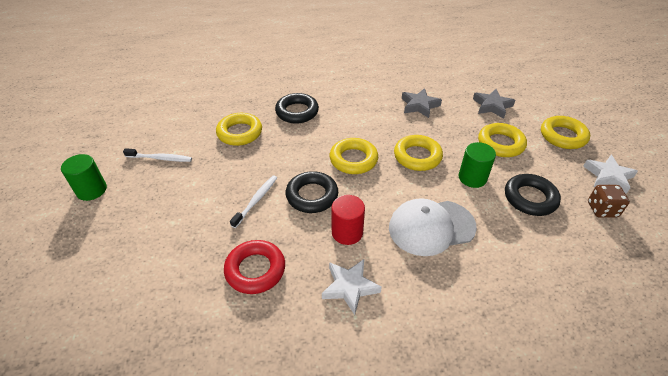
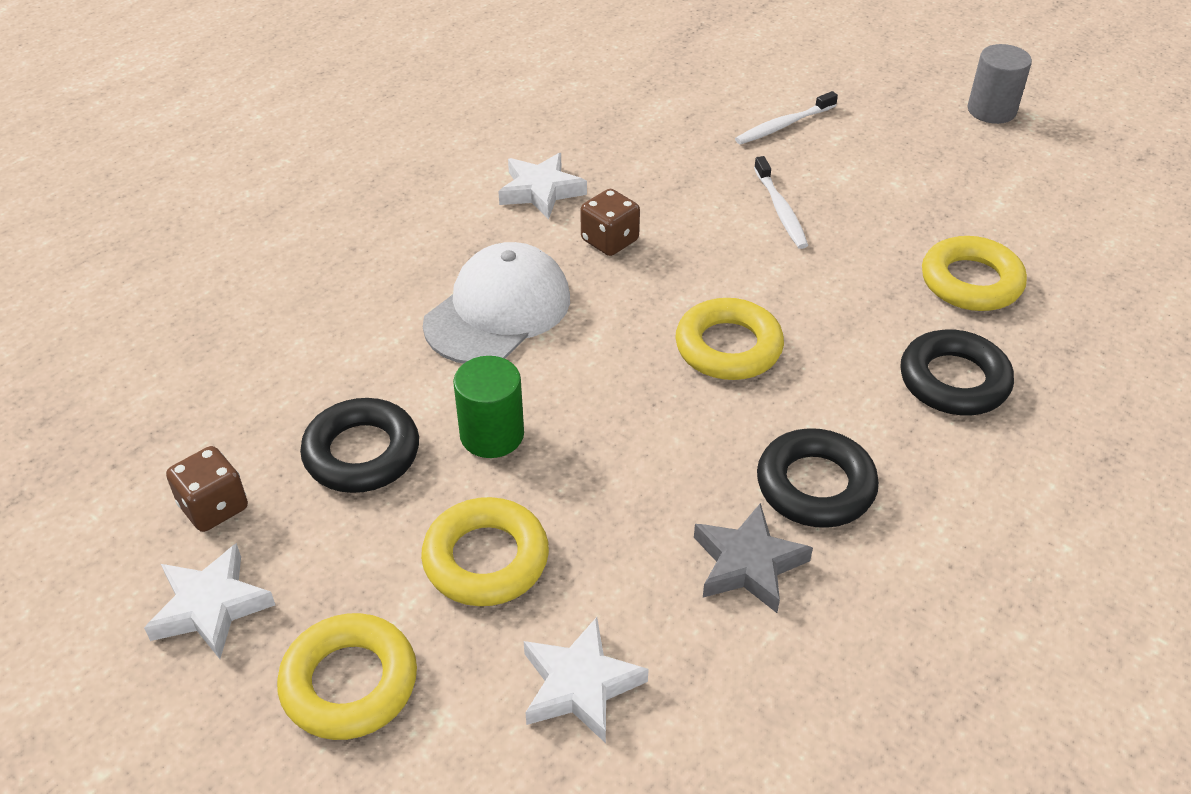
camera: 140 degrees right, 0 degrees up
green cylinder [61,154,107,201] -> grey cylinder [968,44,1032,124]
white toothbrush [123,148,192,162] -> white toothbrush moved to [735,91,838,145]
red ring [224,240,285,294] -> none
black ring [286,171,338,213] -> black ring moved to [757,428,879,528]
red cylinder [331,195,365,245] -> brown dice [580,189,640,256]
yellow ring [394,135,443,171] -> none
grey star [473,89,515,119] -> white star [524,617,649,743]

